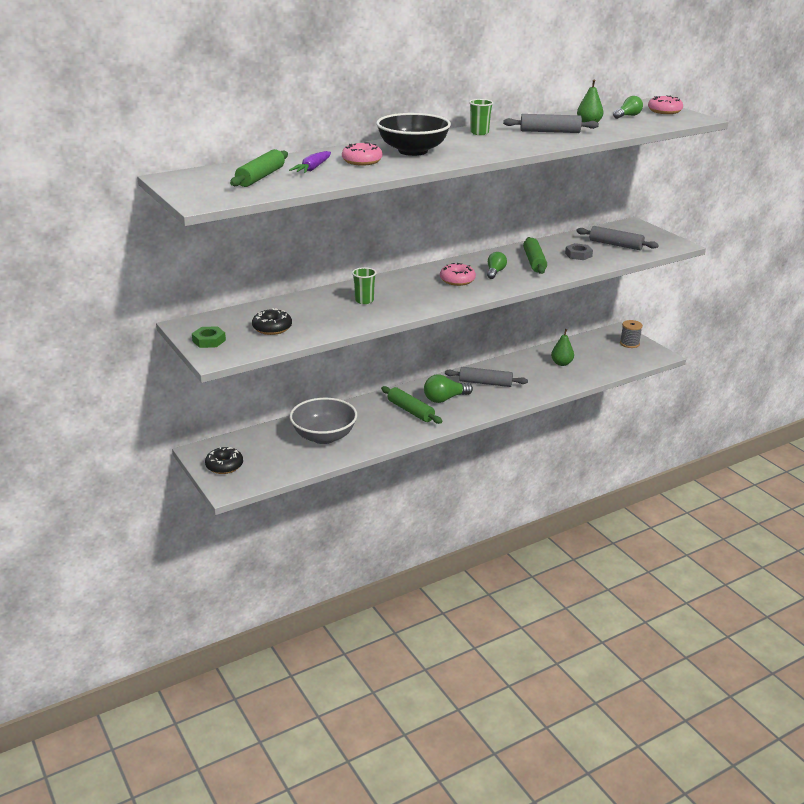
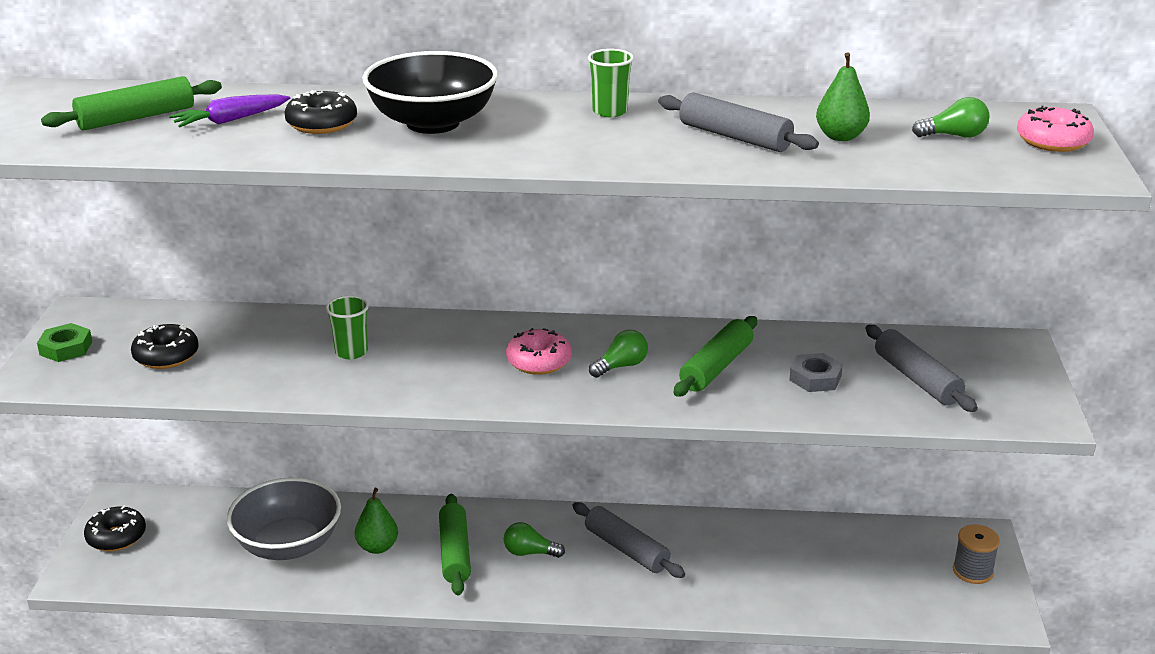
camera: 35 degrees right, 0 degrees up
pink donut [342,142,383,166] -> black donut [284,90,357,134]
green light bulb [424,374,473,403] -> green light bulb [504,522,565,558], size x0.65
green pear [551,329,574,366] -> green pear moved to [355,488,398,554]

